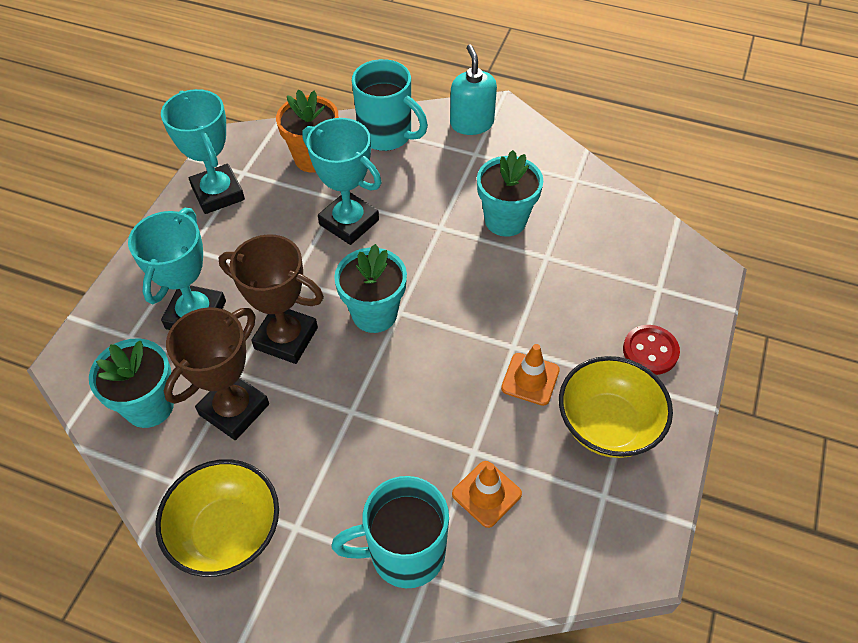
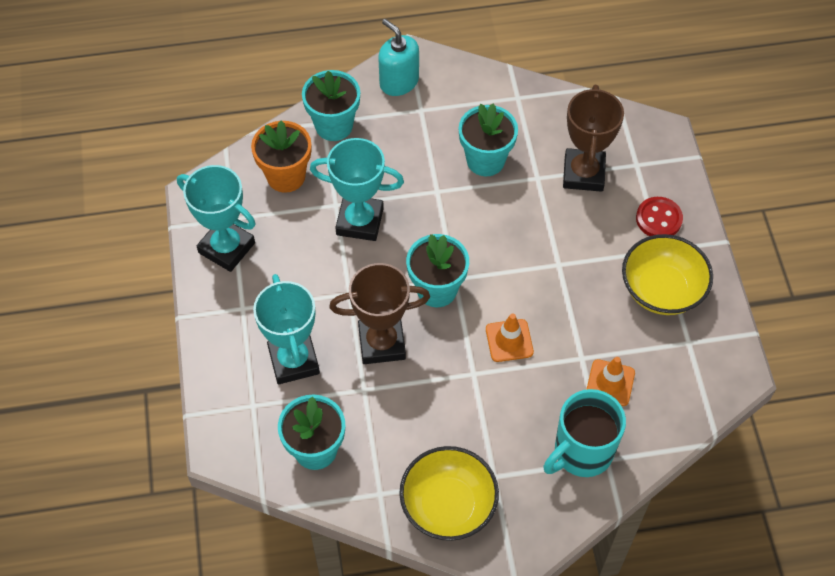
camera: 30 degrees left, 5 degrees up
brown trophy [164,307,269,440] -> brown trophy moved to [563,85,624,192]
turquoise mug [352,59,428,151] -> turquoise flower pot [302,70,360,141]
orange traffic cone [501,344,560,406] -> orange traffic cone moved to [486,313,534,362]

